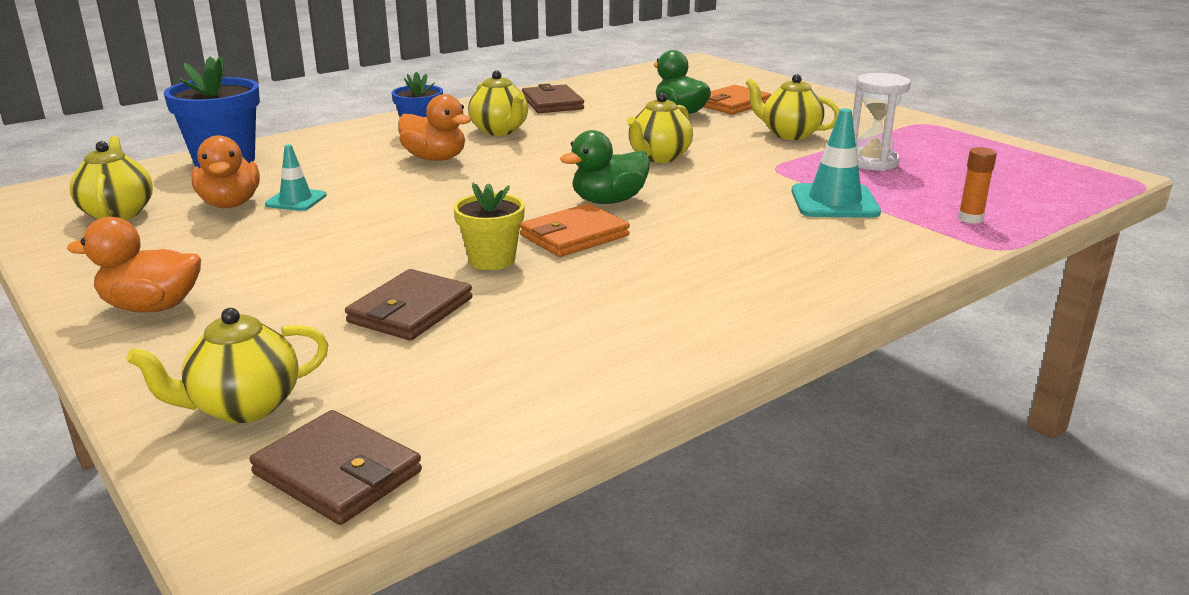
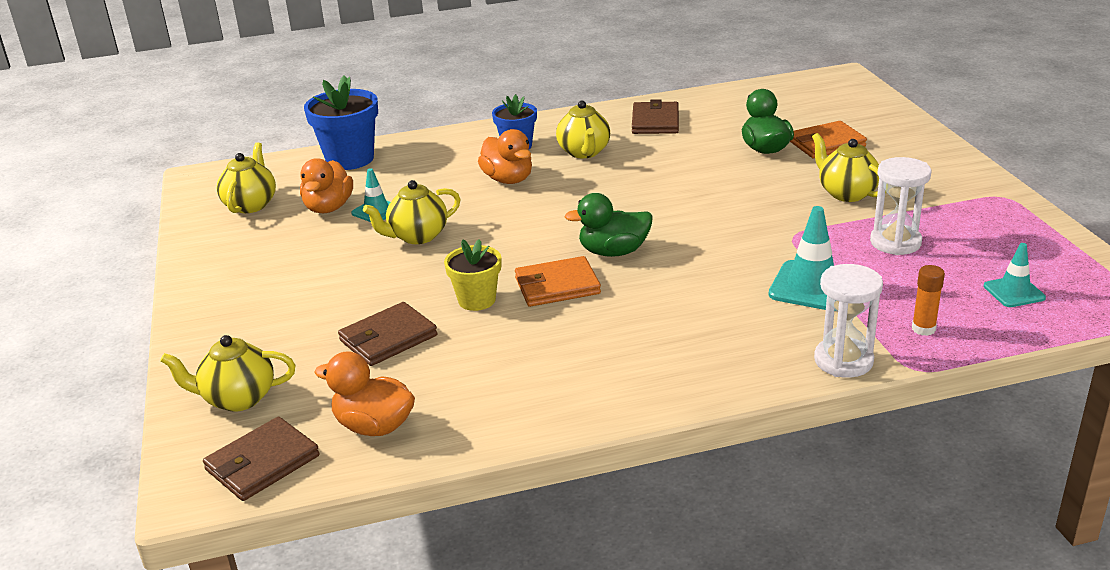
camera: 25 degrees right, 5 degrees up
orange duck [67,217,201,313] -> orange duck moved to [314,351,415,436]
brown wallet [249,410,422,525] -> brown wallet turned 75 degrees clockwise [203,417,320,501]
yellow teapot [627,93,693,163] -> yellow teapot moved to [363,180,460,244]
none -> white hourglass [814,264,883,378]
none -> turquoise traffic cone [984,243,1046,307]

